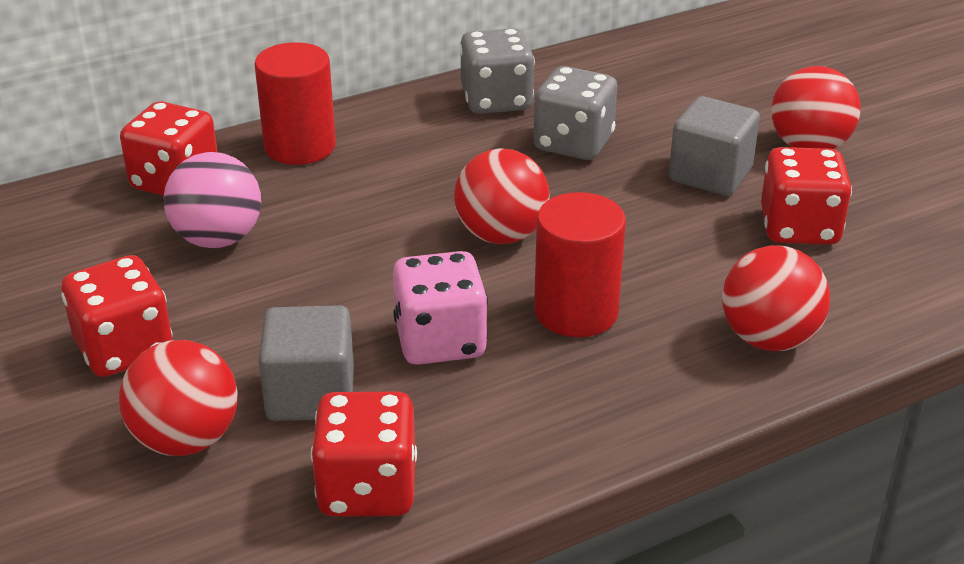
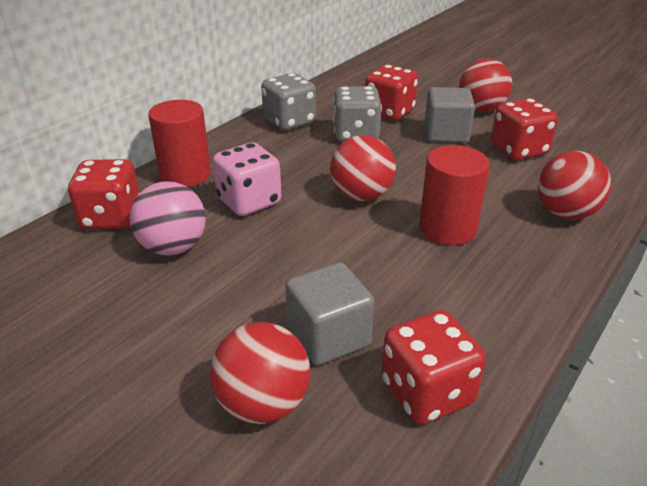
camera: 25 degrees left, 0 degrees up
red dice [61,255,173,377] -> red dice moved to [365,65,418,120]
pink dice [393,251,488,365] -> pink dice moved to [212,142,281,216]

